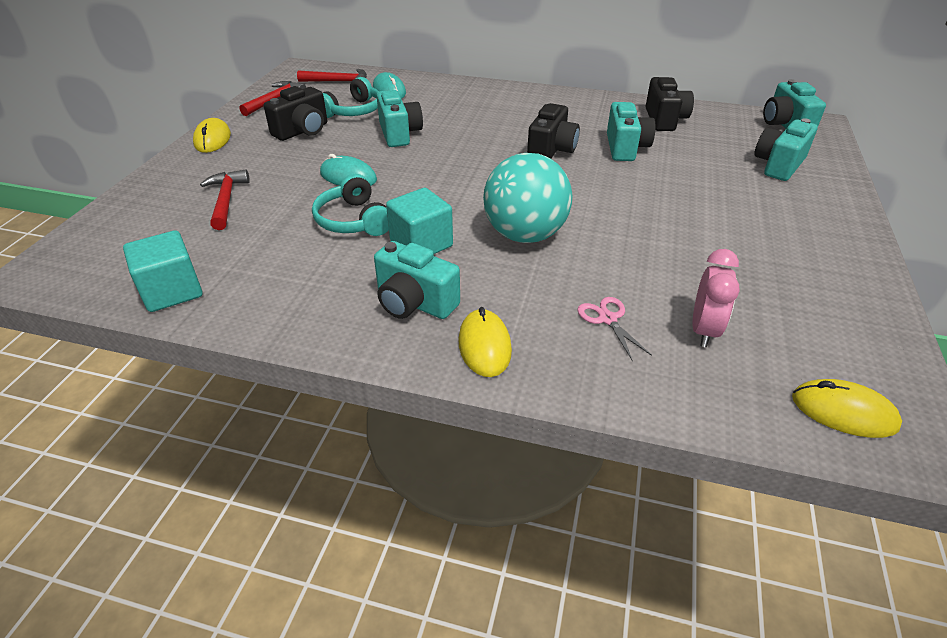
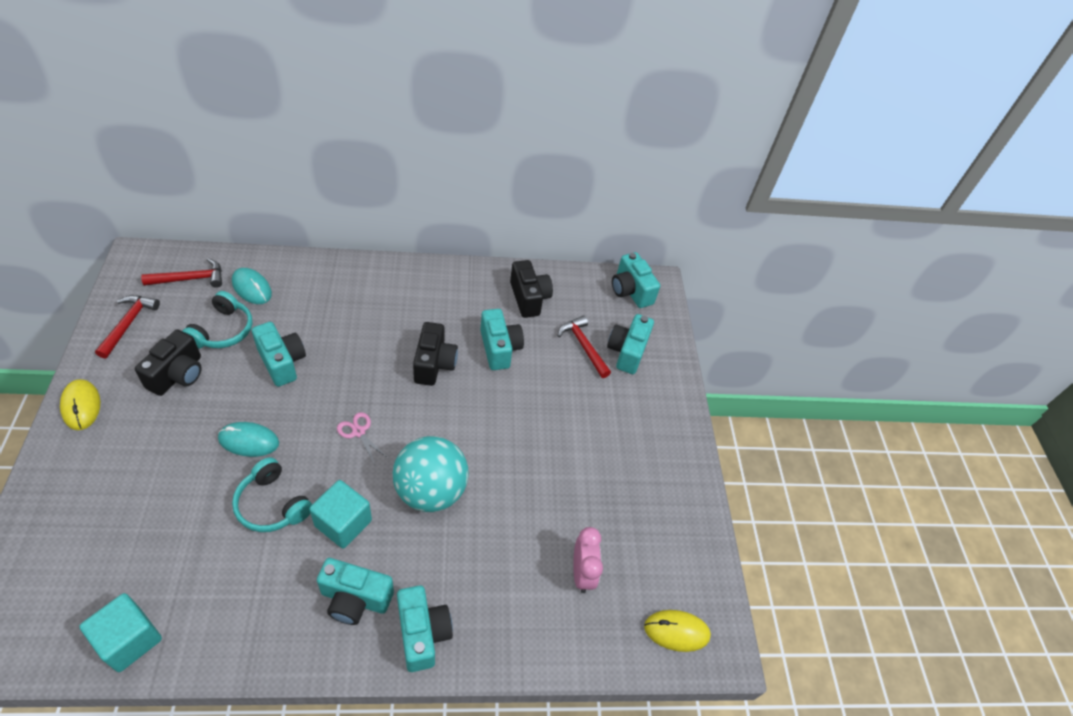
camera: 25 degrees left, 10 degrees up
red hammer [200,169,250,230] -> red hammer moved to [558,315,611,378]
yellow mouse [458,307,512,377] -> turquoise camera [397,585,453,672]
pink scissors [577,297,652,361] -> pink scissors moved to [337,412,388,465]

